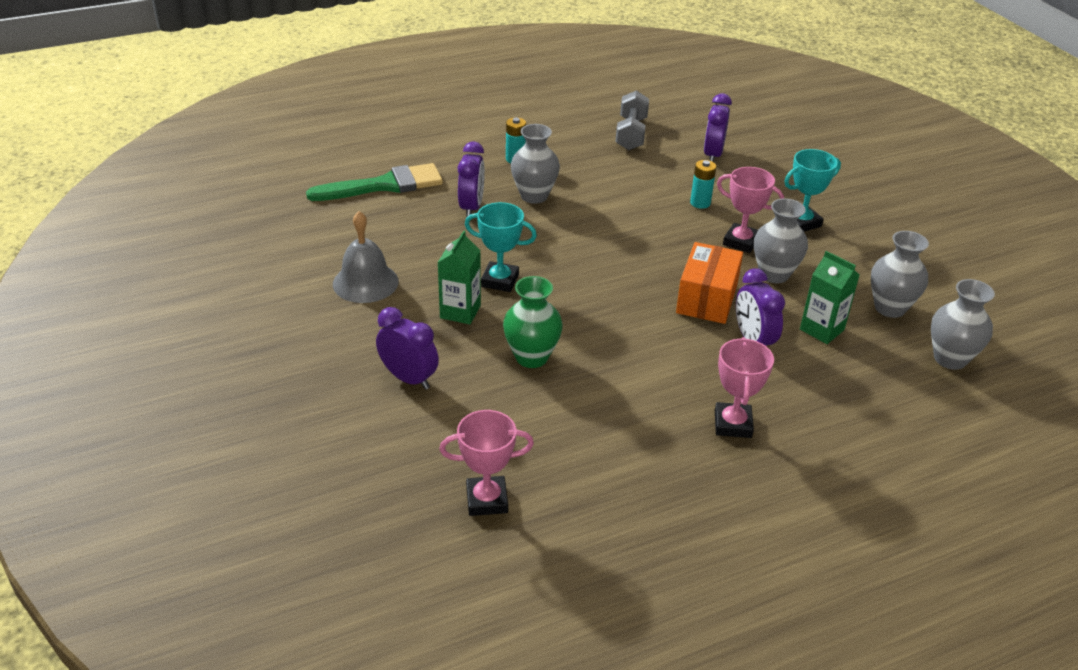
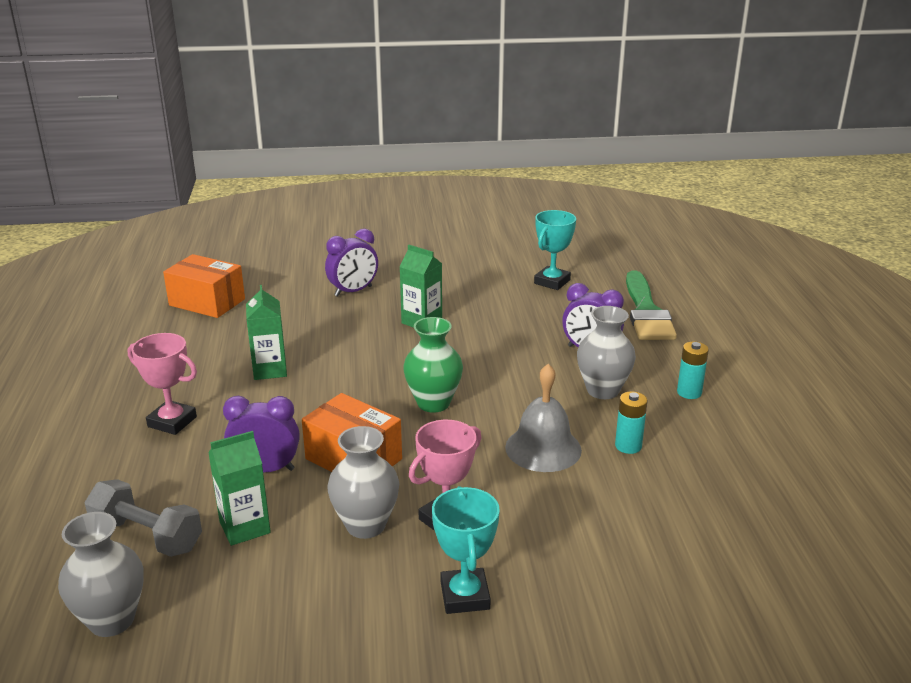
camera: 110 degrees right, 10 degrees down
grey bell [333,211,399,303] -> grey bell moved to [505,364,582,472]
pink trophy [439,410,534,516] -> orange box [163,254,245,318]
turquoise trophy [465,202,537,292] -> turquoise trophy moved to [534,210,576,290]
green vase [503,276,563,368] -> green vase moved to [403,317,463,413]
grey dumbbell [615,90,649,150] -> grey dumbbell moved to [84,479,202,557]
turquoise battery [690,160,717,209] -> turquoise battery moved to [615,391,648,454]
purple clock [704,93,732,162] -> none
grey vase [871,231,929,318] -> none
none -> green carton [246,285,287,380]

